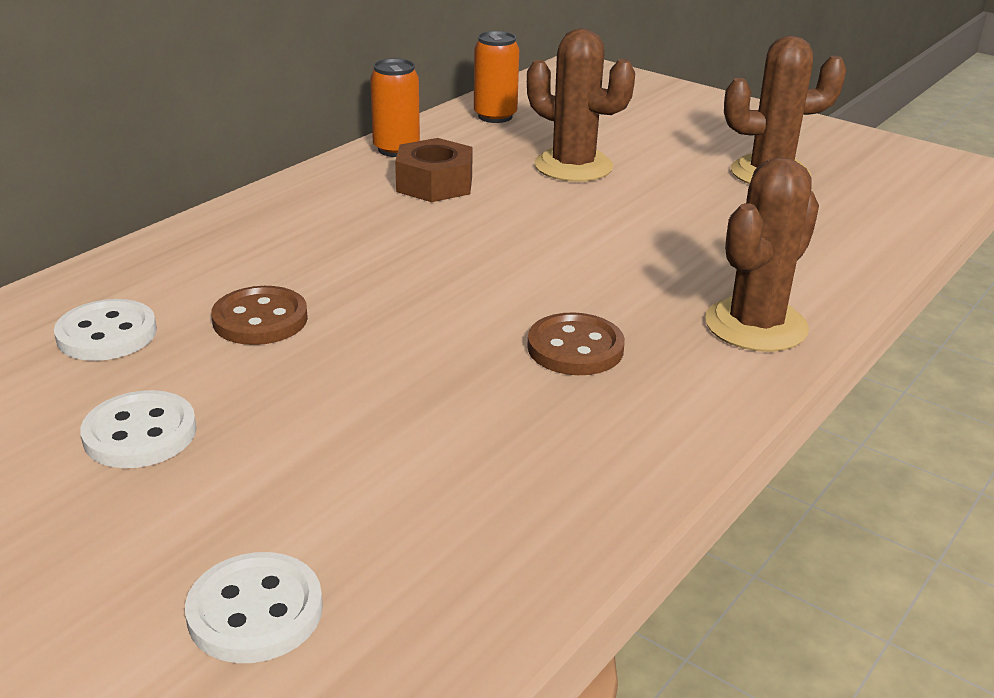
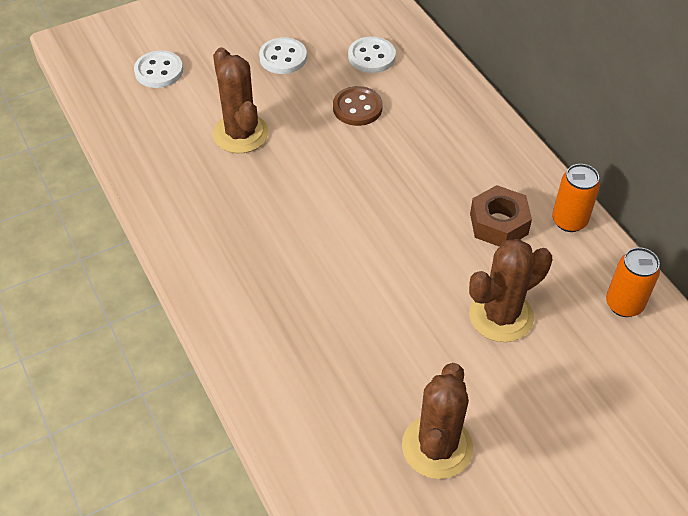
camera: 115 degrees right, 20 degrees up
brown button [527,313,625,375] -> none
brown cactus [705,157,819,352] -> brown cactus moved to [213,47,269,153]

